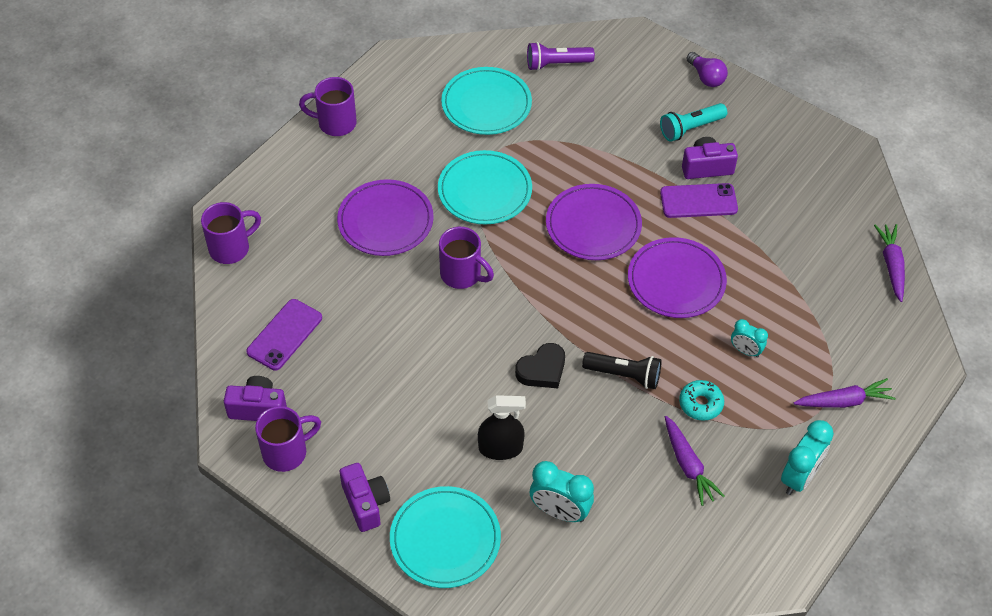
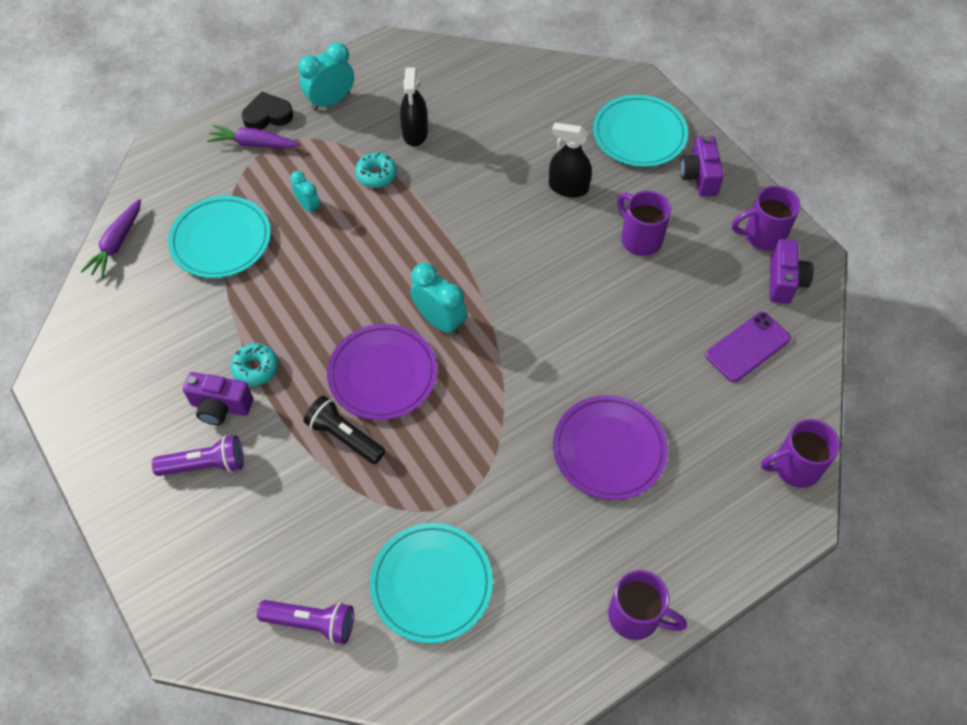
camera: 160 degrees left, 5 degrees up
purple camera [224,376,287,421] -> purple camera turned 105 degrees counterclockwise [770,239,814,304]
turquoise plate [438,150,532,225] -> turquoise plate moved to [168,196,271,278]
purple mug [439,227,494,289] -> purple mug moved to [617,191,671,256]
black heart [515,343,565,388] -> black heart moved to [242,92,293,130]
turquoise clock [530,461,594,522] -> turquoise clock moved to [410,263,467,336]
black flashlight [582,352,662,389] -> black flashlight moved to [304,396,385,464]
purple plate [628,237,727,318] -> none
turquoise flashlight [660,103,727,142] -> purple flashlight [152,435,243,476]
purple phone [660,183,738,218] -> turquoise donut [230,343,278,386]
purple carrot [665,416,725,506] -> black spray bottle [400,67,428,146]
purple light bulb [686,52,728,87] -> none

